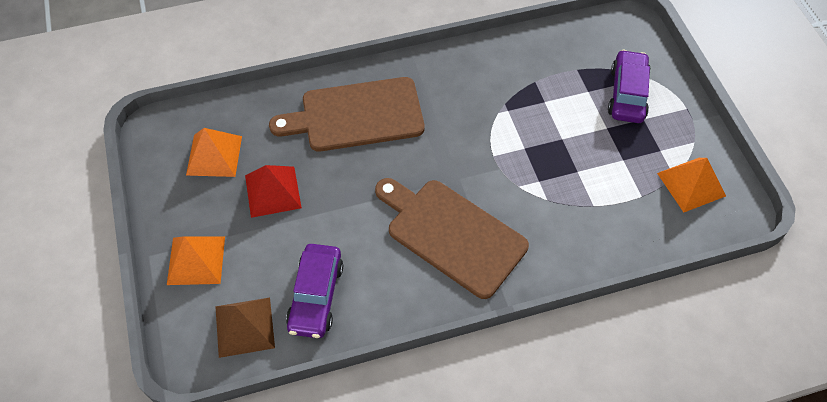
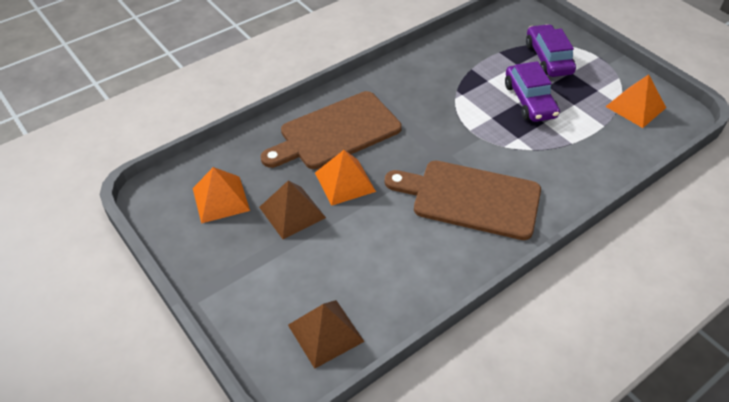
camera: 20 degrees left, 10 degrees down
orange pyramid [167,236,225,285] -> orange pyramid moved to [315,150,376,206]
red pyramid [245,165,302,218] -> brown pyramid [259,180,326,239]
purple car [286,244,343,338] -> purple car moved to [505,61,560,122]

